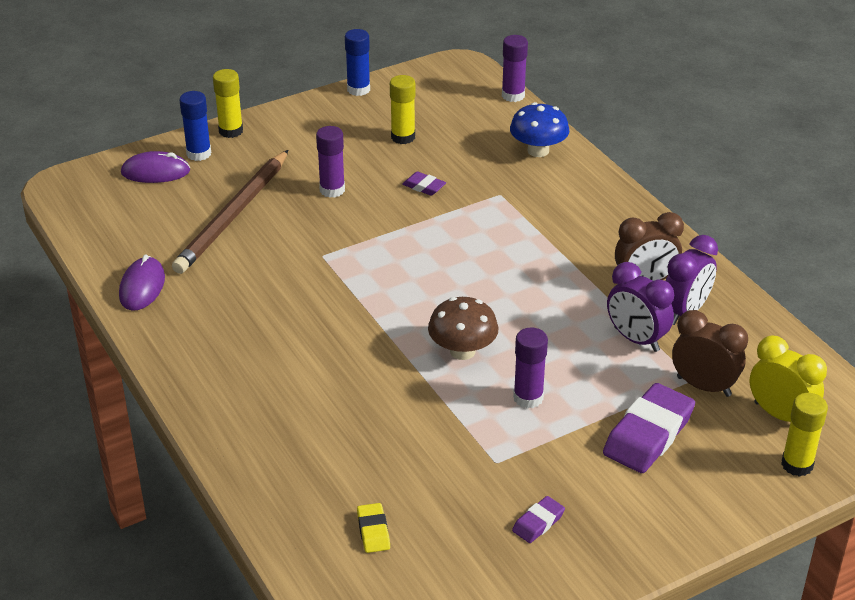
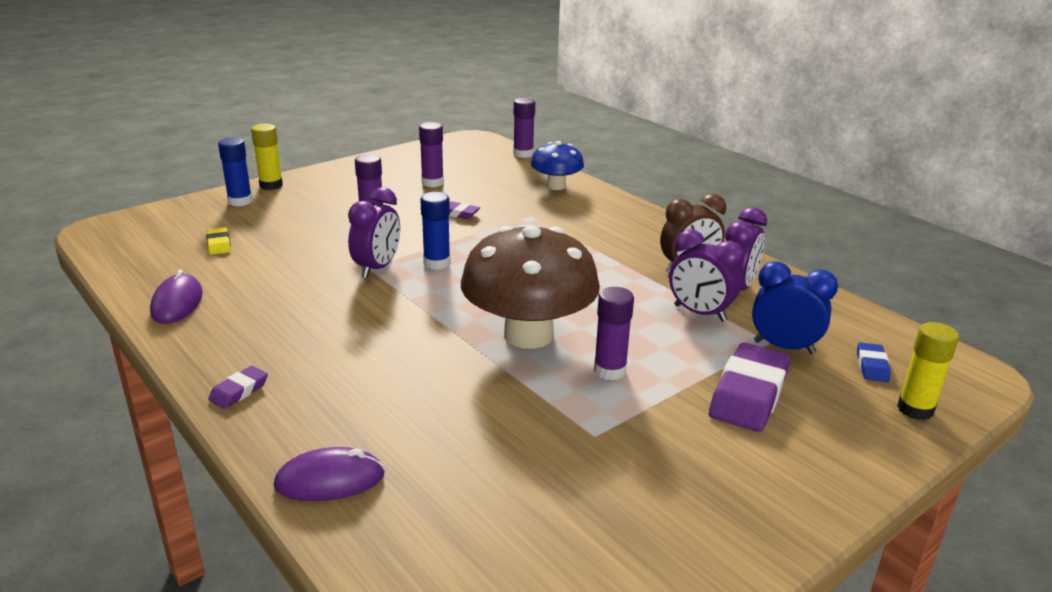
camera: 10 degrees left, 10 degrees down
purple mouse [121,151,190,183] -> purple mouse moved to [274,447,385,501]
brown pencil [172,150,288,274] -> none
blue glue stick [345,29,370,96] -> blue glue stick moved to [420,192,450,270]
yellow eraser [357,503,390,553] -> yellow eraser moved to [206,227,231,255]
yellow glue stick [390,75,416,144] -> purple glue stick [419,122,444,187]
brown mushroom [428,297,498,360] -> brown mushroom [461,225,600,349], size x1.83
purple eraser [512,496,565,543] -> purple eraser moved to [208,366,268,409]
brown clock [672,310,748,397] -> blue clock [752,261,838,354]
yellow clock [749,335,827,422] -> blue eraser [857,342,891,382]
none -> purple clock [348,187,400,278]

